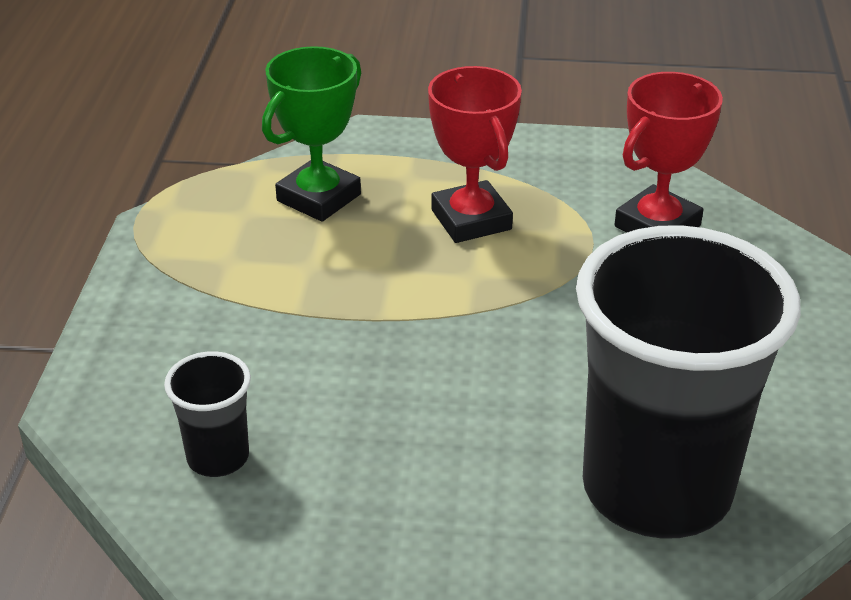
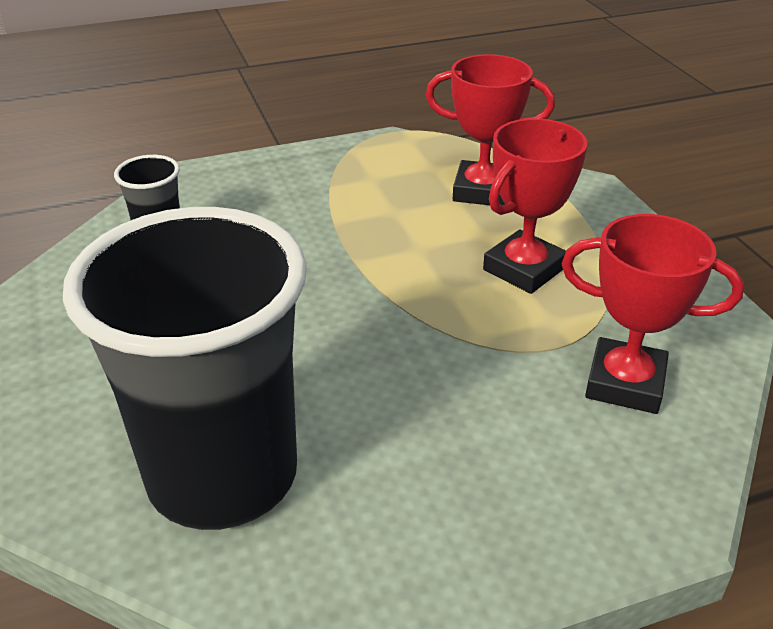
camera: 65 degrees right, 0 degrees up
green trophy [262,46,361,222] -> red trophy [425,54,555,205]

